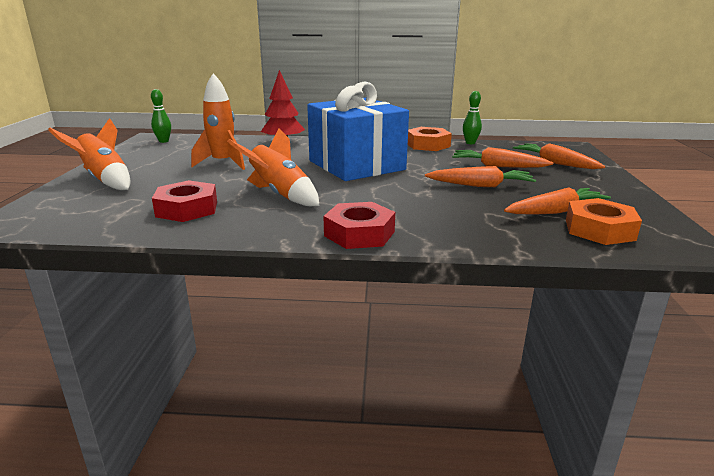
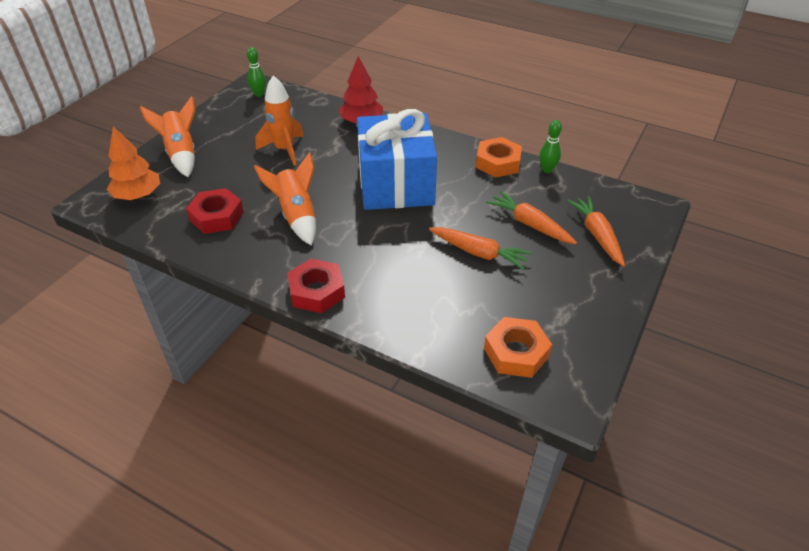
camera: 25 degrees right, 20 degrees up
orange carrot [504,187,611,215] -> none
none -> orange tree [107,126,160,200]

